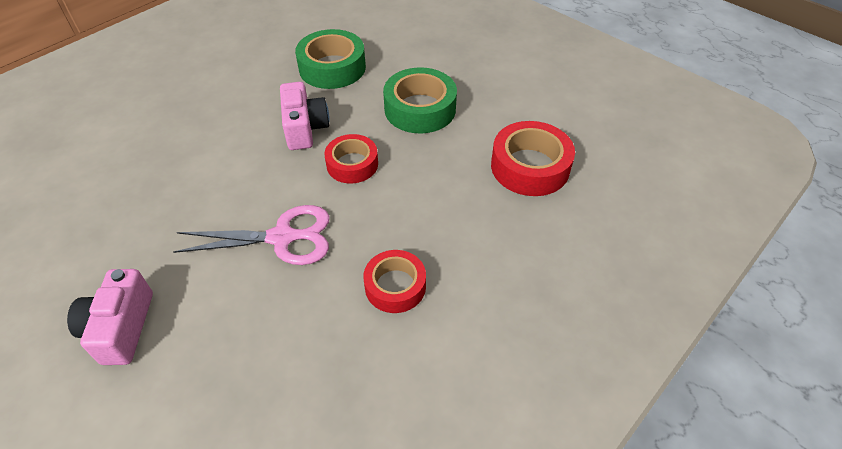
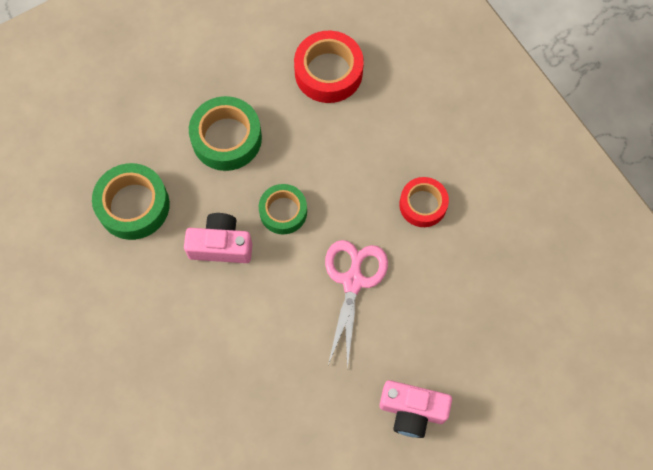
camera: 75 degrees left, 20 degrees up
red tape [324,134,378,183] -> green tape [259,184,307,234]

